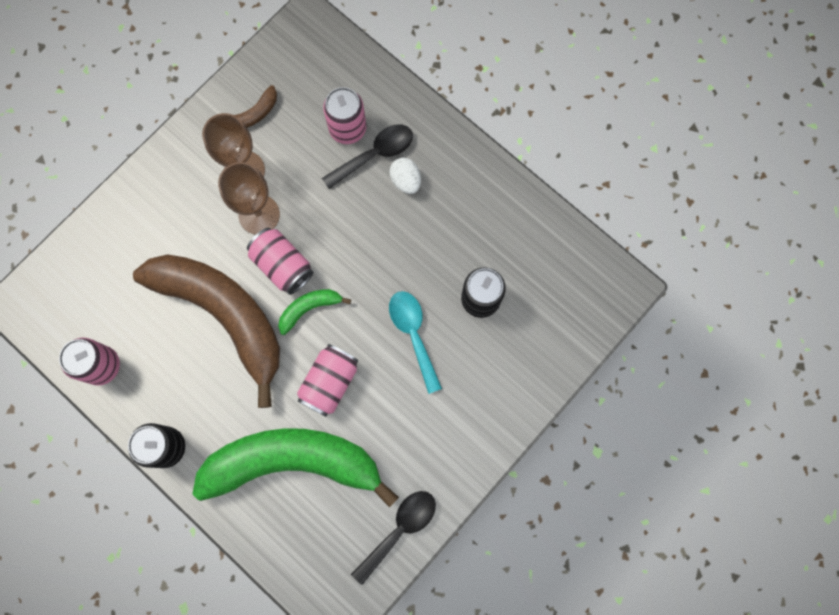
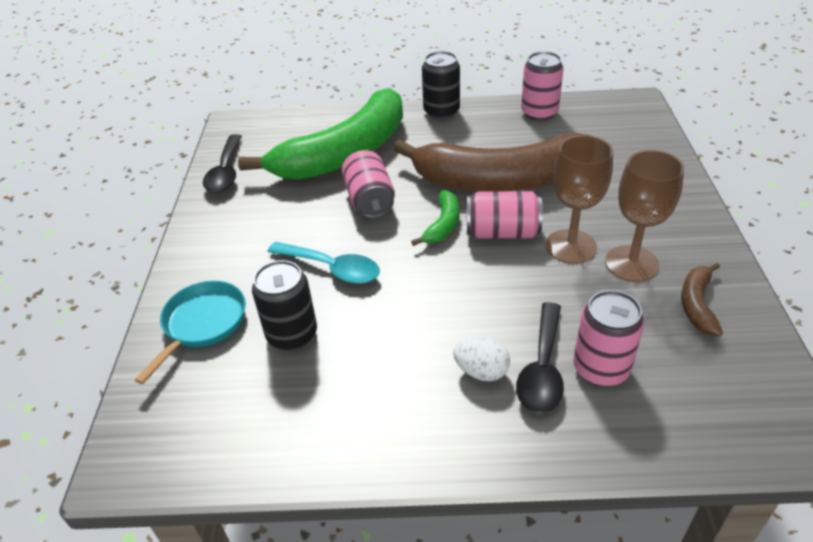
camera: 140 degrees right, 35 degrees down
none -> turquoise pan [135,281,246,384]

